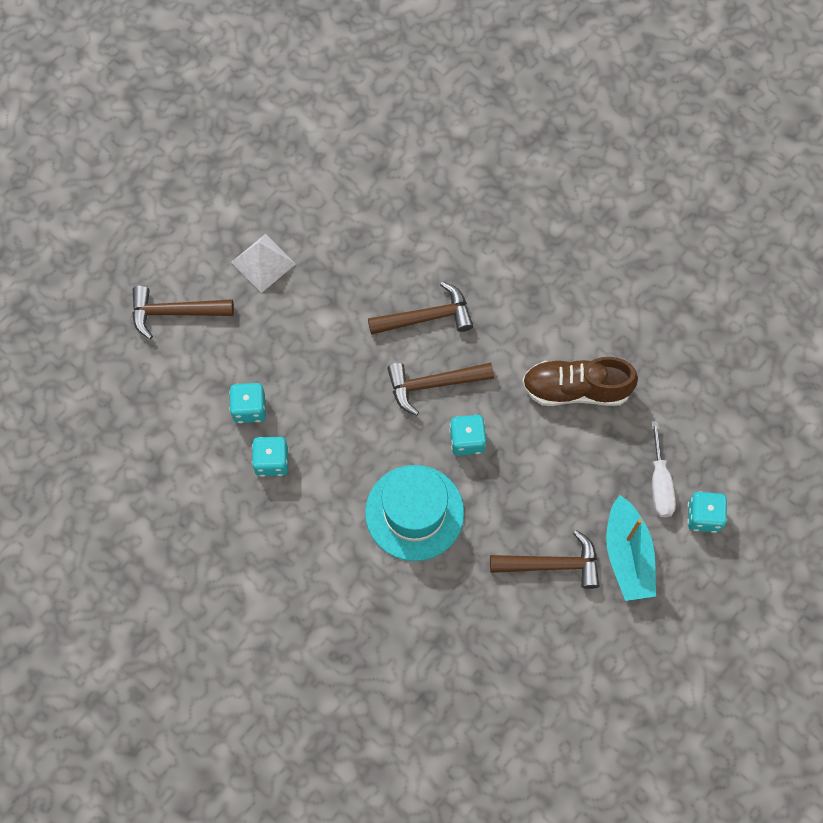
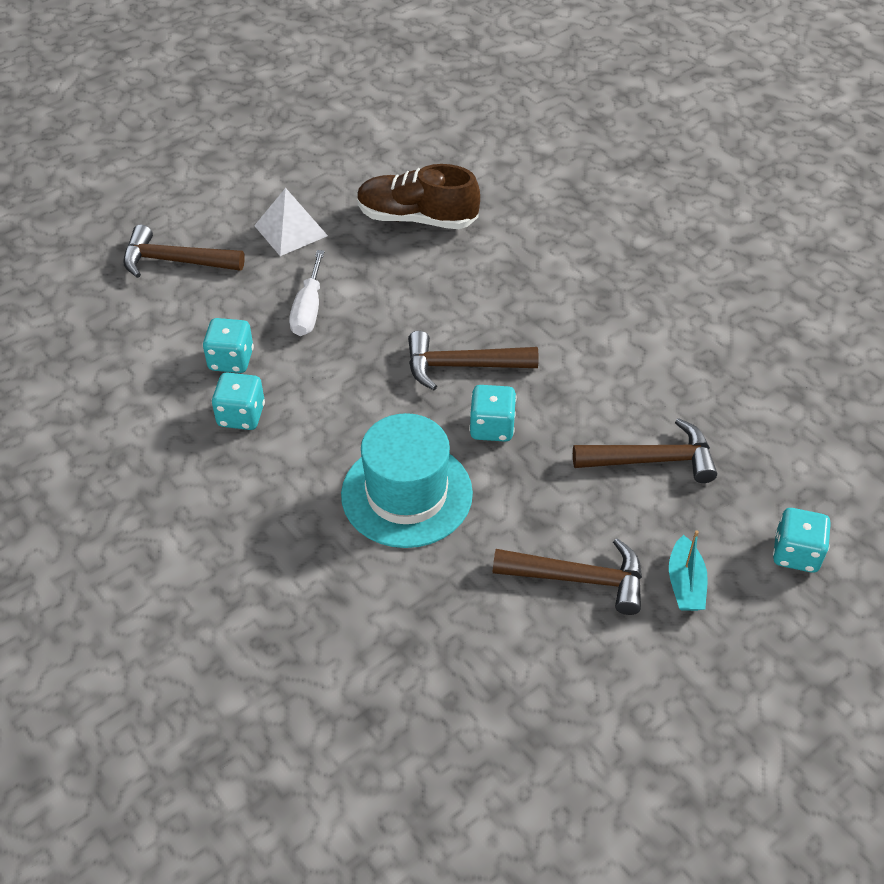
camera: 10 degrees right, 20 degrees down
brown hammer [368,281,473,335] -> brown hammer moved to [573,418,717,483]
brown shoe [522,357,638,406] -> brown shoe moved to [357,164,480,229]
turquoise boat [606,495,656,601] -> turquoise boat [669,531,708,611], size x0.59
white screwdriver [651,421,676,517] -> white screwdriver moved to [289,250,325,336]

